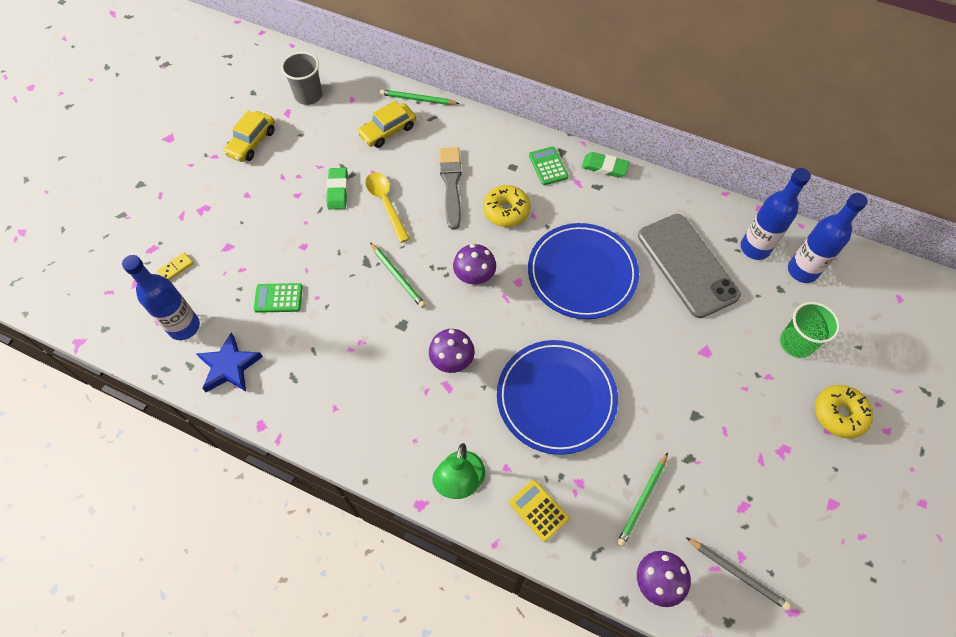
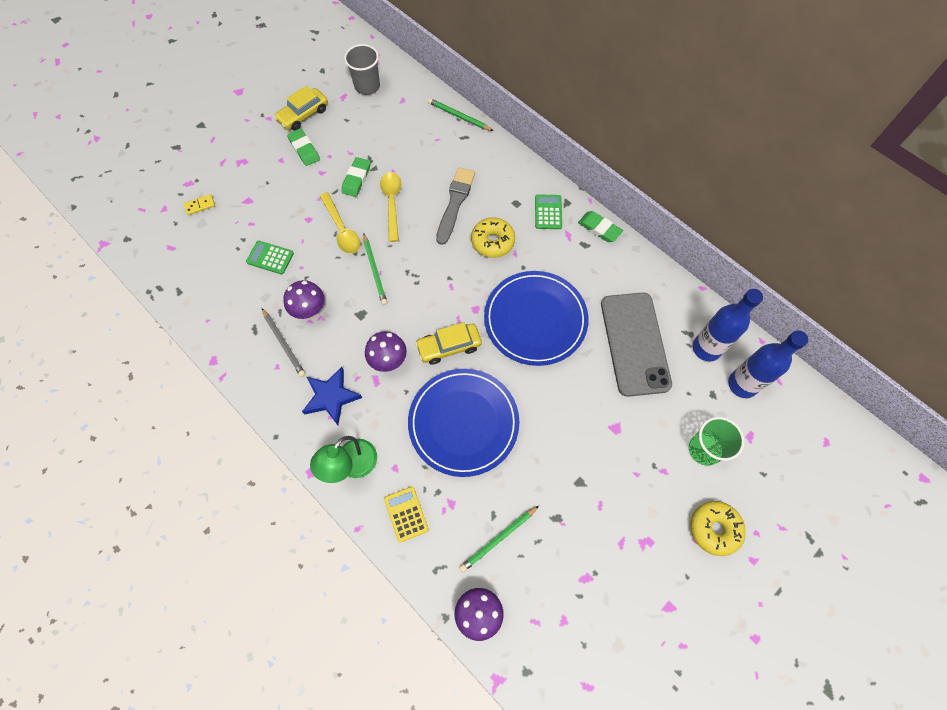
camera: 20 degrees right, 5 degrees up
blue bottle [122,255,200,340] -> none
blue star [197,333,263,392] -> blue star moved to [302,367,362,425]
yellow car [357,101,416,148] -> yellow car moved to [415,322,482,365]
purple mushroom [453,244,496,287] -> purple mushroom moved to [283,280,325,319]
grey pencil [686,537,791,610] -> grey pencil moved to [262,308,306,377]
none -> green eraser [287,128,320,166]
none -> yellow spoon [320,192,360,254]

